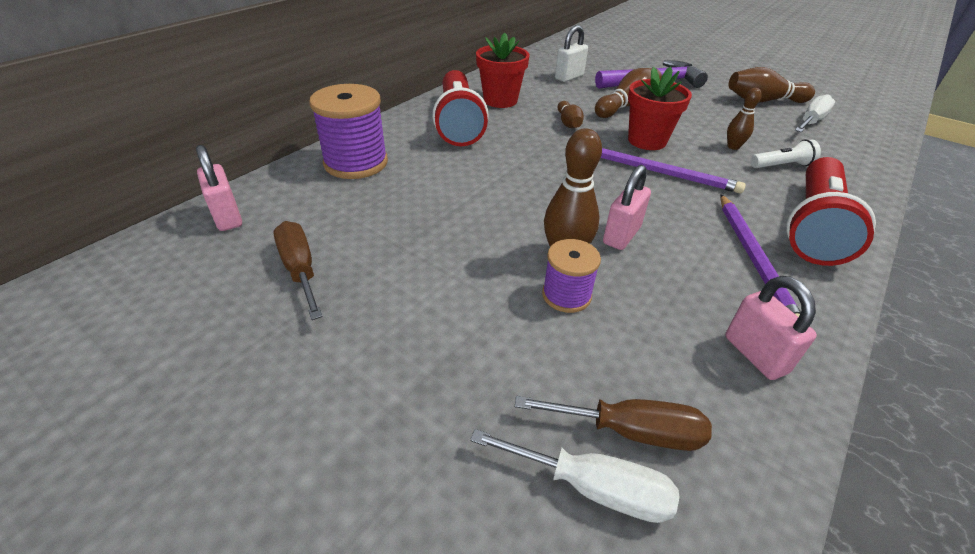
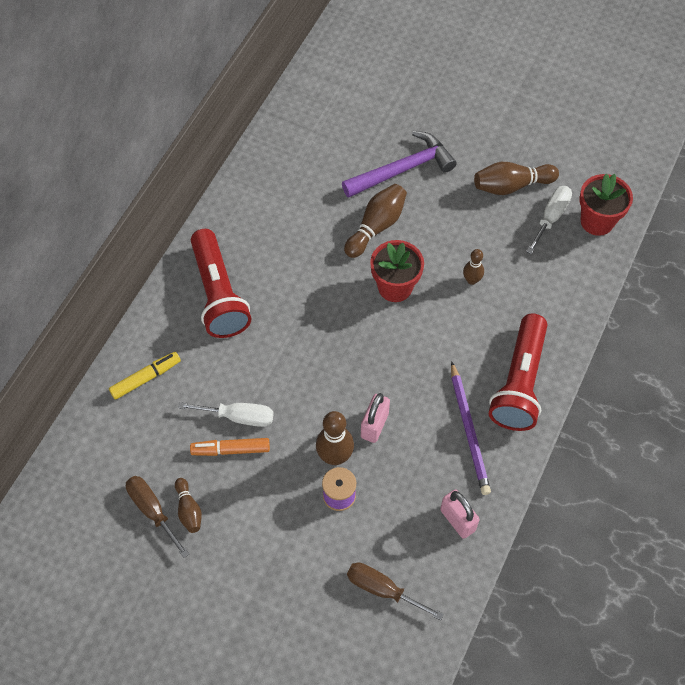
camera: 10 degrees left, 20 degrees up
pink padlock [196,145,242,231] -> none
purple spool [309,84,388,179] -> yellow marker [109,352,181,400]
white screwdriver [470,429,679,523] -> white screwdriver moved to [178,402,274,427]
red flower pot [476,33,530,108] -> red flower pot moved to [579,174,633,236]
brown screwdriver [515,396,712,451] -> brown screwdriver turned 150 degrees counterclockwise [347,563,444,620]
white padlock [555,25,588,82] -> none
brown bowling pin [557,101,584,128] -> brown bowling pin moved to [175,478,202,533]
purple pencil [601,148,746,194] -> none
white flashlight [750,139,821,168] -> none
none -> orange marker [190,438,270,456]

